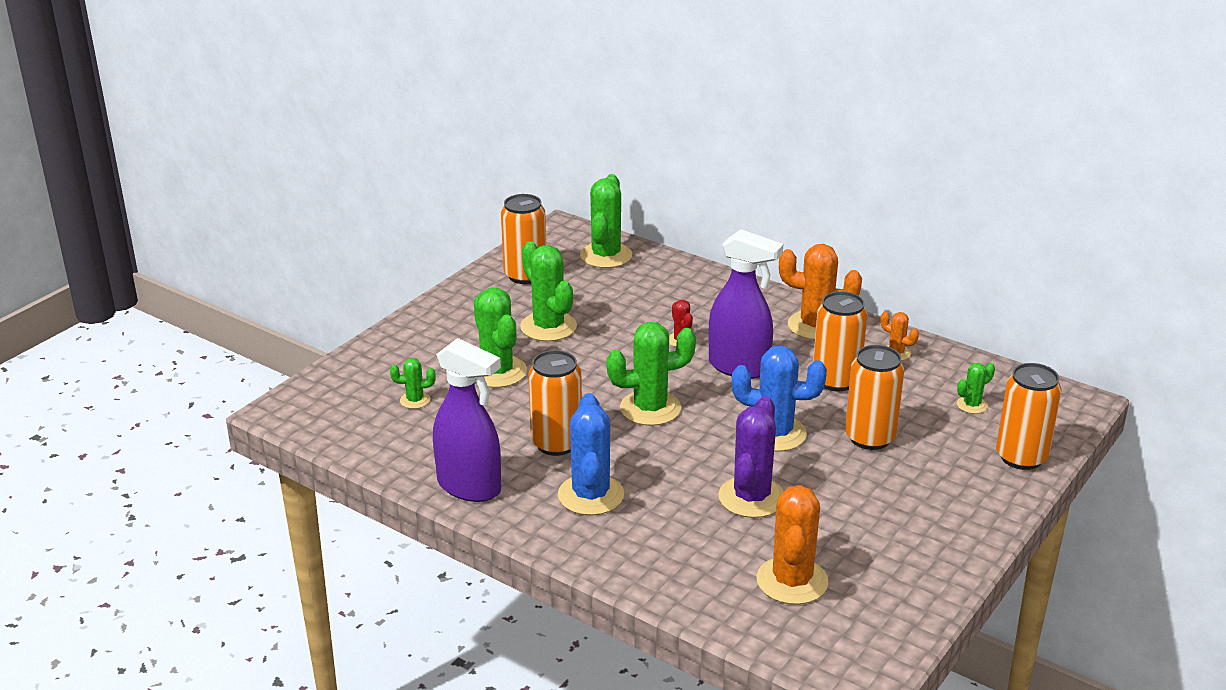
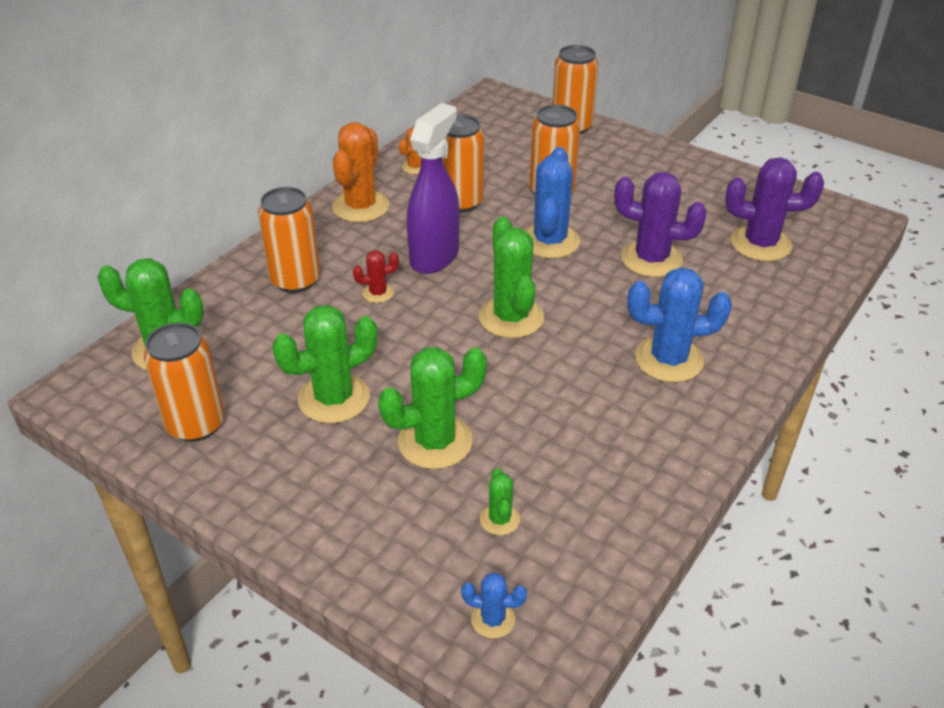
camera: 90 degrees left, 10 degrees up
purple spray bottle [433,338,501,502] -> none
orange can [528,350,582,456] -> orange can moved to [258,187,320,293]
orange cactus [756,485,829,604] -> purple cactus [725,157,824,261]
green cactus [957,363,995,414] -> none
none -> blue cactus [461,572,527,639]

